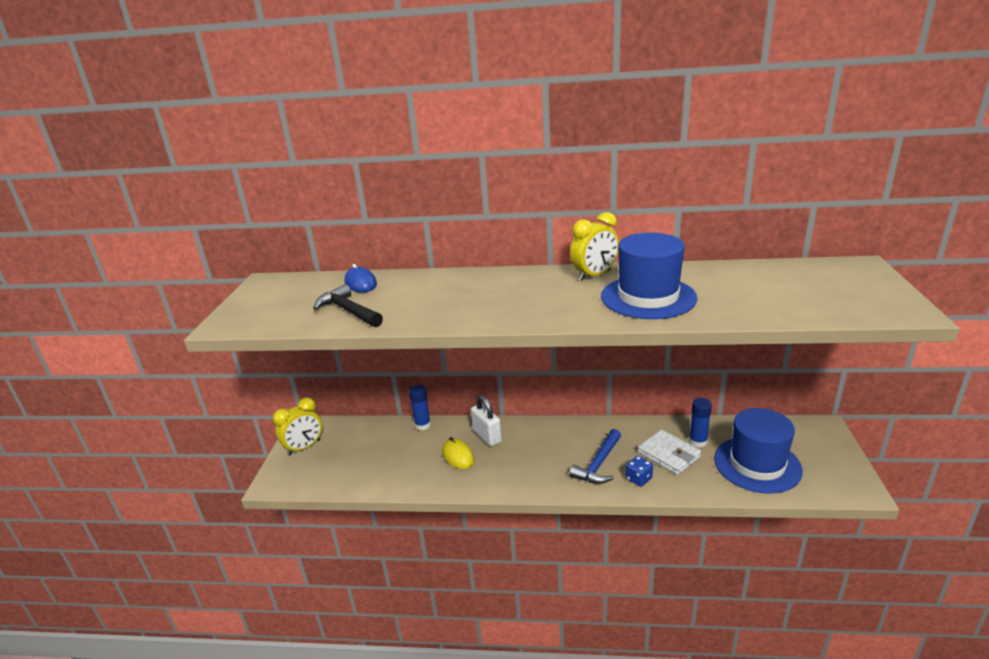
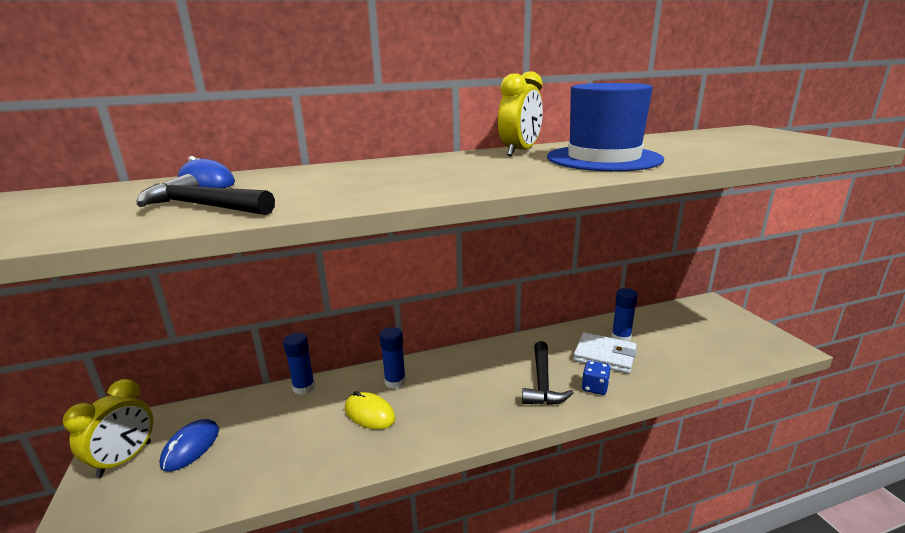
camera: 25 degrees left, 5 degrees down
white padlock [471,395,502,446] -> blue glue stick [380,327,406,389]
blue hammer [569,429,621,484] -> black hammer [522,341,574,405]
blue hat [714,408,803,494] -> none
none -> blue mouse [159,419,219,472]

